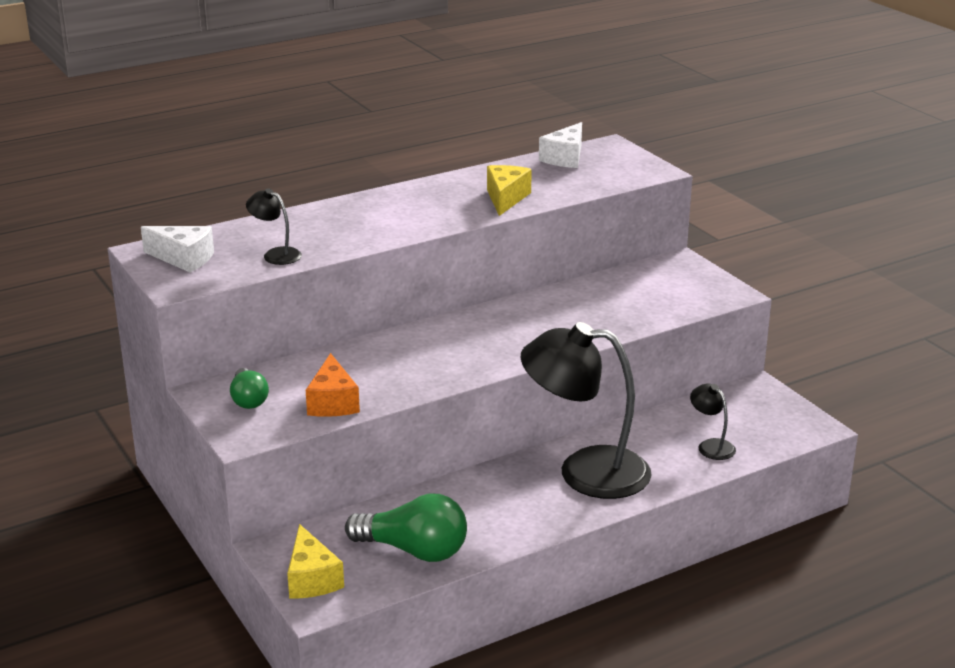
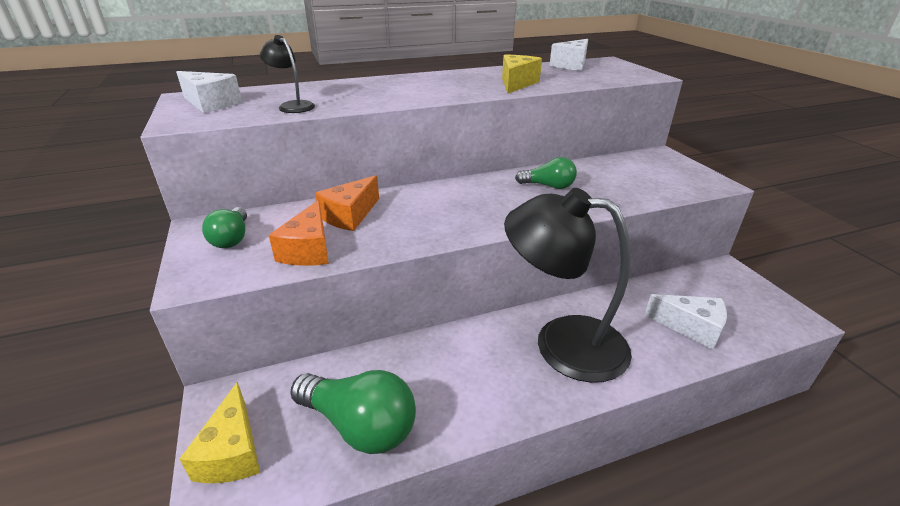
camera: 10 degrees right, 5 degrees up
black lamp [690,383,736,460] -> white cheese [645,294,727,350]
none -> orange cheese [315,175,379,231]
none -> green light bulb [515,157,577,189]

